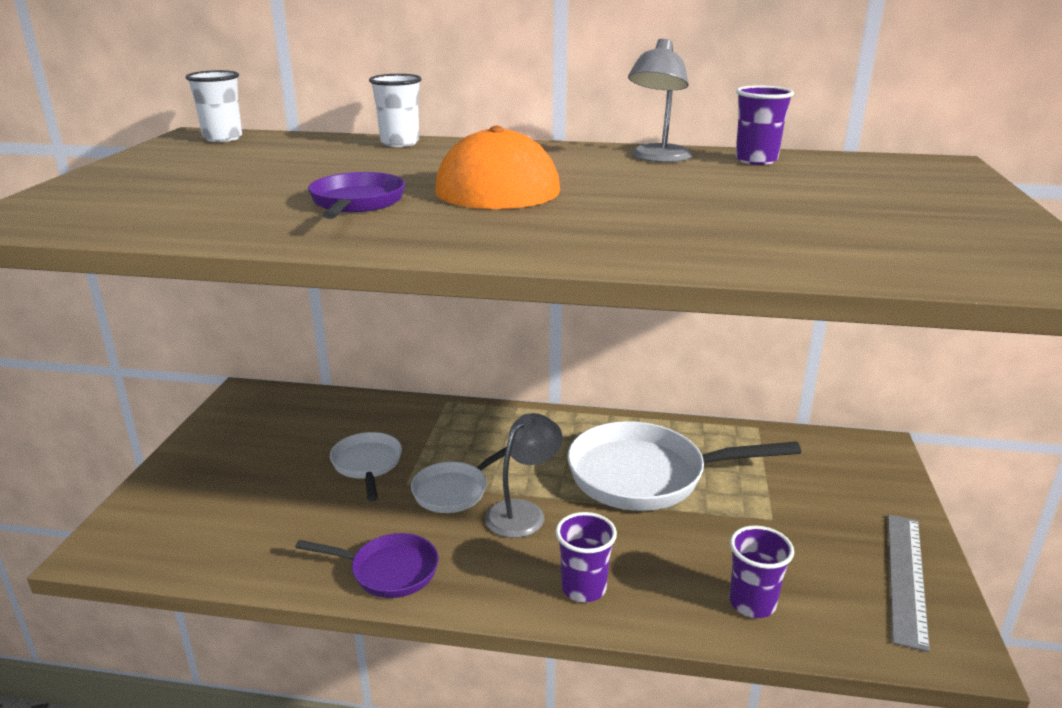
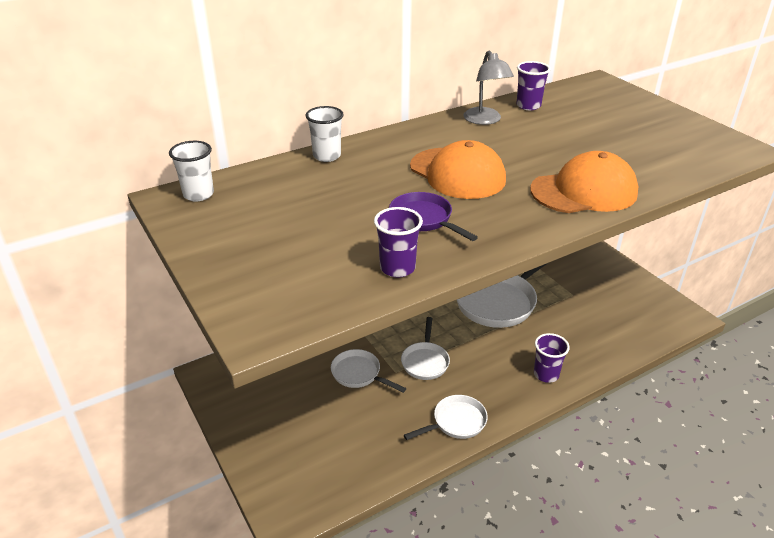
camera: 40 degrees left, 10 degrees up
purple pan [295,533,439,598] -> white pan [404,395,488,440]
grey lamp [485,413,562,538] -> none
purple cup [729,525,794,618] -> purple cup moved to [374,207,423,278]
grey ruler [888,514,930,652] -> none
none -> orange cap [530,151,638,213]

